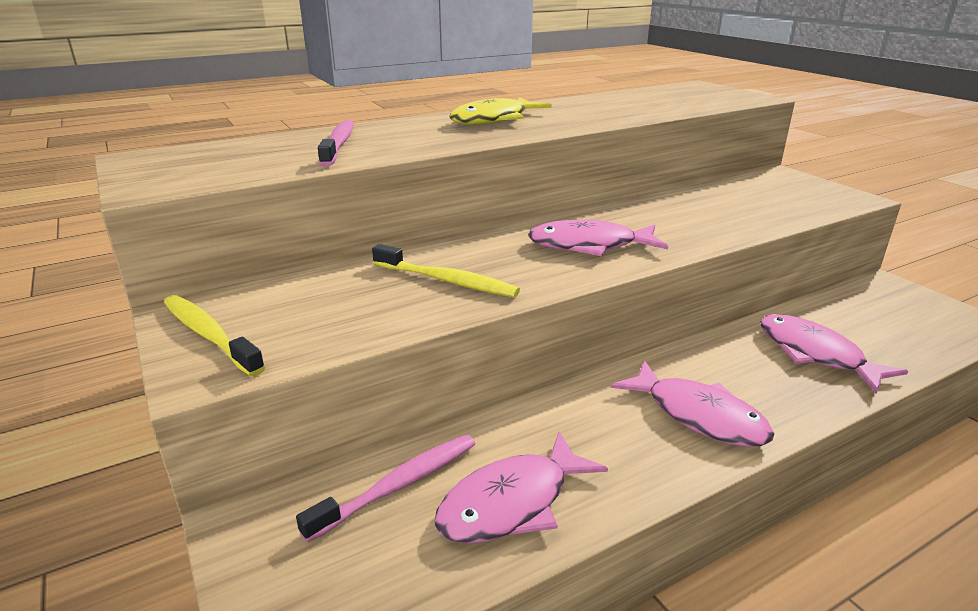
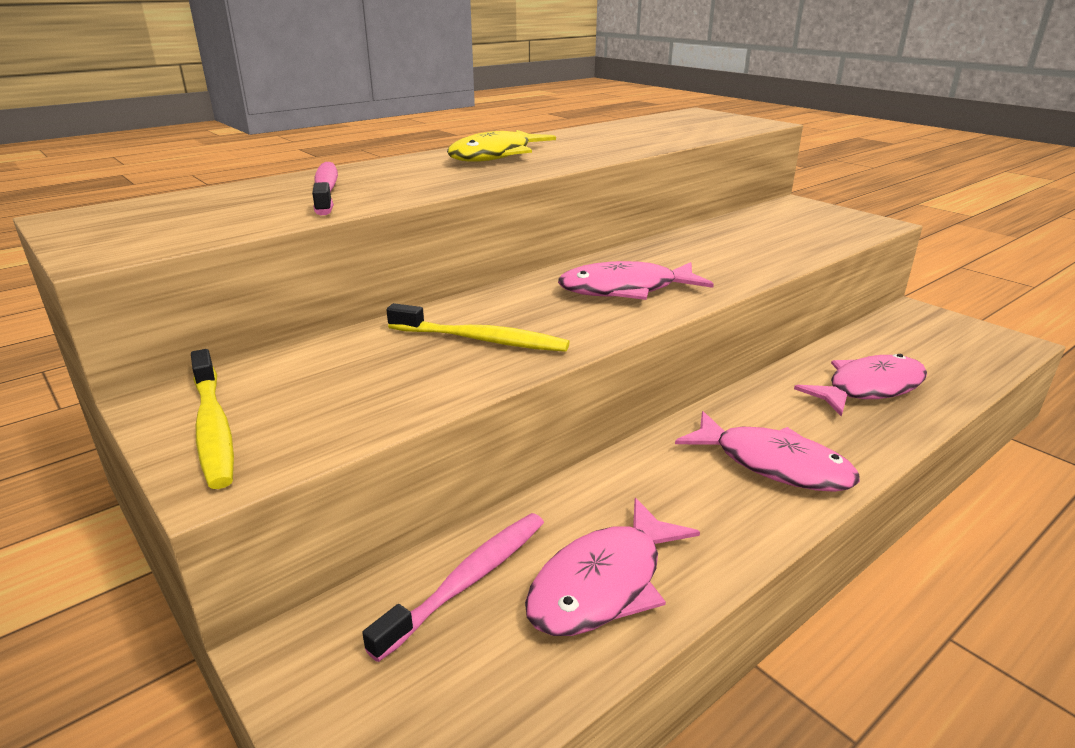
camera: 10 degrees left, 0 degrees up
yellow toothbrush [164,295,265,376] -> yellow toothbrush turned 150 degrees counterclockwise [191,349,234,489]
pink fish [760,314,908,394] -> pink fish turned 105 degrees clockwise [794,354,927,417]

